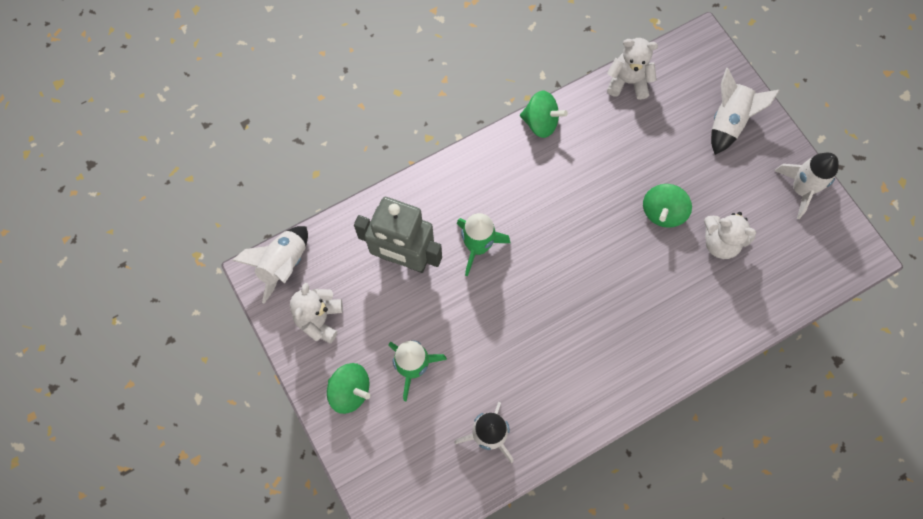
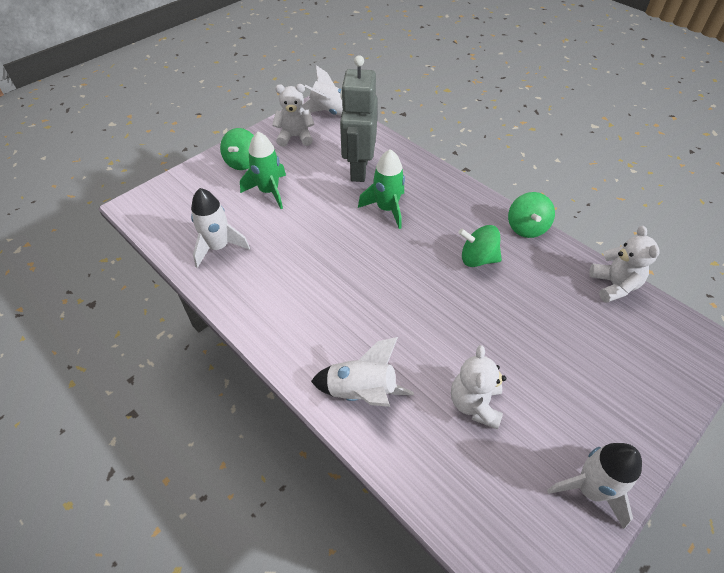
camera: 75 degrees right, 20 degrees down
green spinning top [643,184,692,228] -> green spinning top moved to [458,225,502,267]
white rocket [711,68,780,155] -> white rocket moved to [311,337,414,407]

